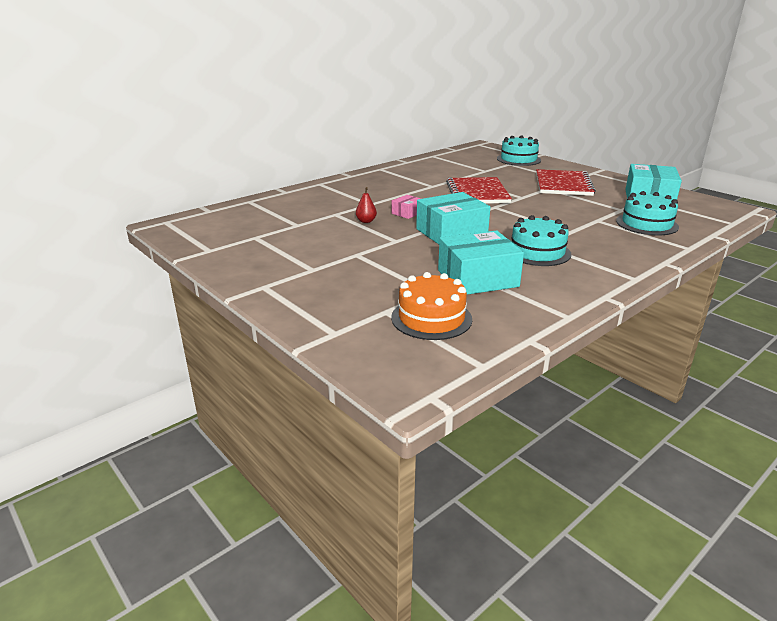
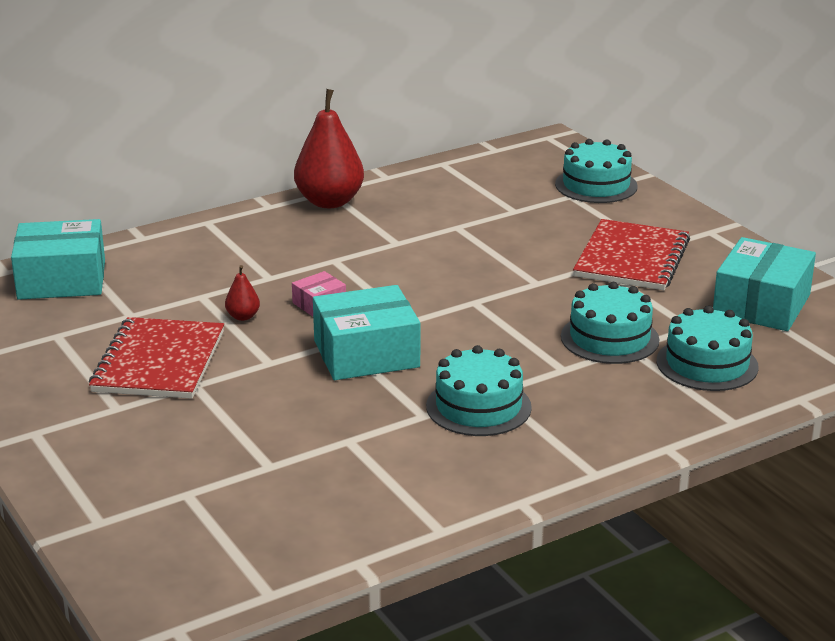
camera: 10 degrees right, 0 degrees up
orange cake [391,272,472,340] -> none
turquoise box [438,230,524,295] -> turquoise box moved to [11,219,105,300]
red notebook [446,177,512,204] -> red notebook moved to [89,317,224,399]
none -> red pear [294,89,364,208]
none -> turquoise cake [561,282,660,364]

